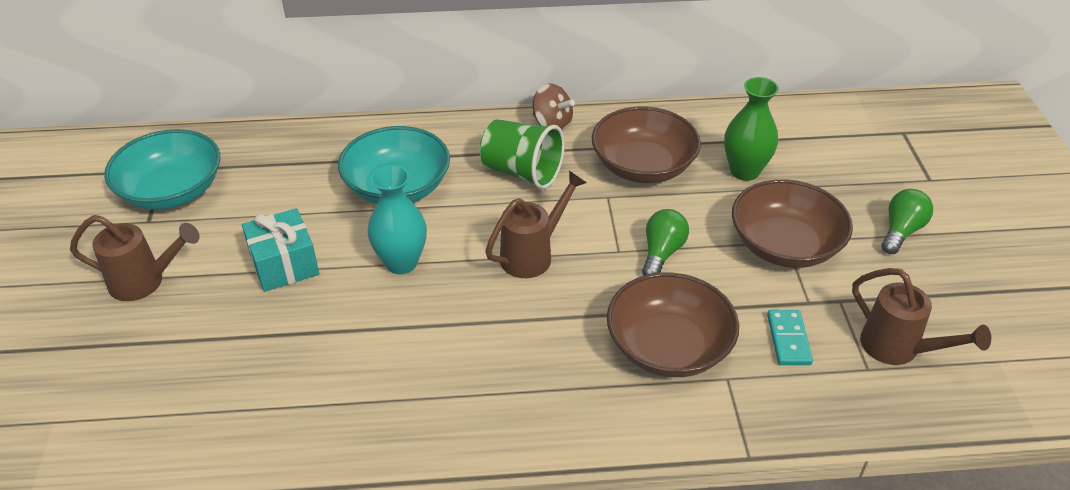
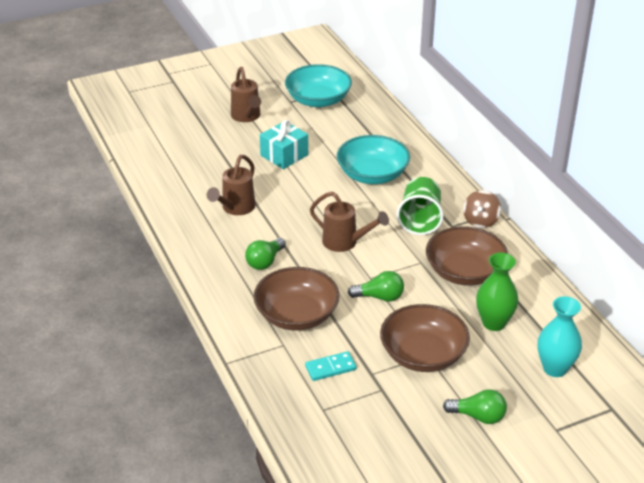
camera: 70 degrees right, 5 degrees down
turquoise vase [368,165,427,274] -> turquoise vase moved to [537,296,582,377]
brown watering can [852,268,991,365] -> brown watering can moved to [207,155,256,215]
none -> green light bulb [245,238,286,270]

